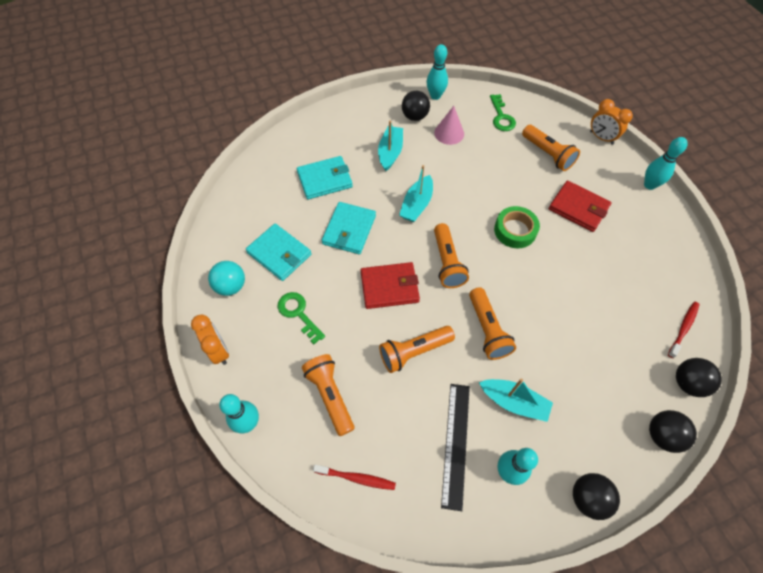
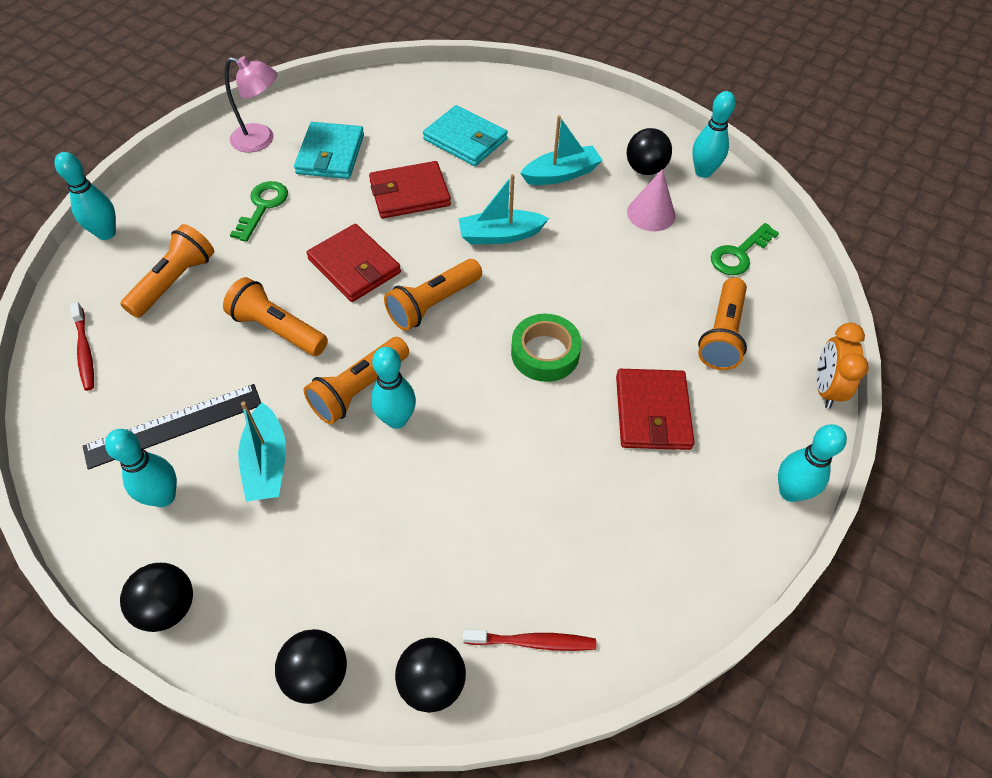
camera: 55 degrees right, 5 degrees down
orange clock [191,315,229,365] -> none
turquoise ball [208,261,245,296] -> pink lamp [225,56,277,153]
turquoise wallet [322,202,376,254] -> red wallet [369,161,451,219]
none -> turquoise bowling pin [371,347,416,429]

